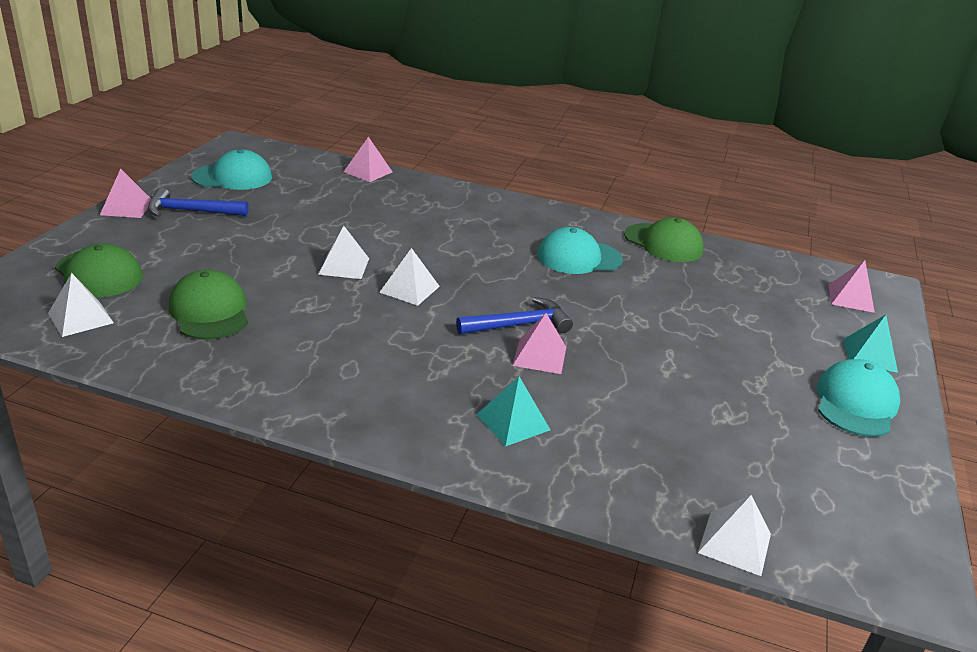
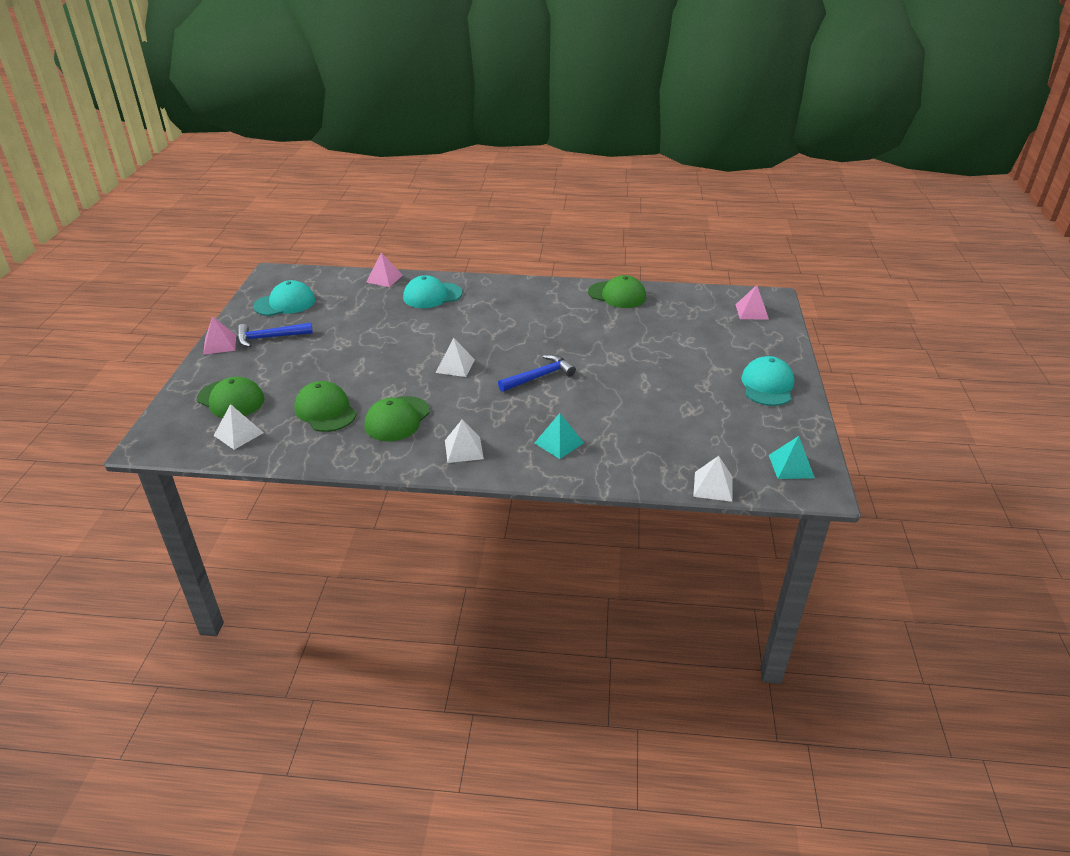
camera: 10 degrees left, 5 degrees up
white pyramid [318,226,369,279] -> white pyramid moved to [445,420,484,463]
pink pyramid [512,313,566,374] -> none
turquoise cap [537,227,623,274] -> turquoise cap moved to [403,275,463,308]
turquoise pyramid [843,315,898,373] -> turquoise pyramid moved to [769,436,815,479]
none -> green cap [365,396,430,441]

